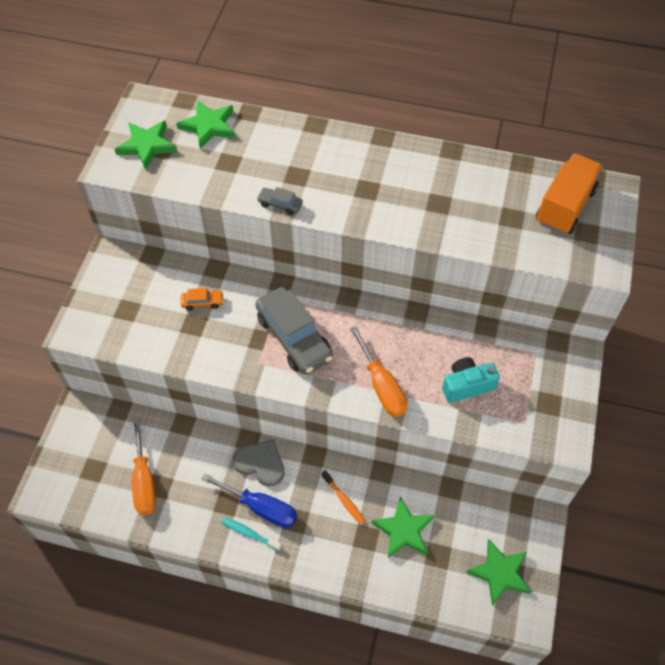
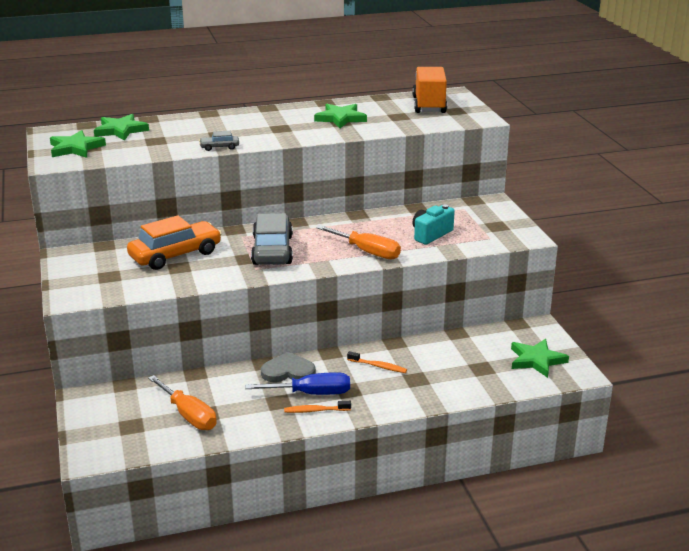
camera: 30 degrees left, 30 degrees down
orange car [181,288,224,311] -> orange car [127,215,222,270], size x2.26
turquoise toothbrush [221,517,281,551] -> orange toothbrush [284,401,351,413]
grey car [255,287,333,375] -> grey car turned 120 degrees counterclockwise [251,213,293,265]
green star [372,497,434,558] -> green star moved to [314,104,367,128]

